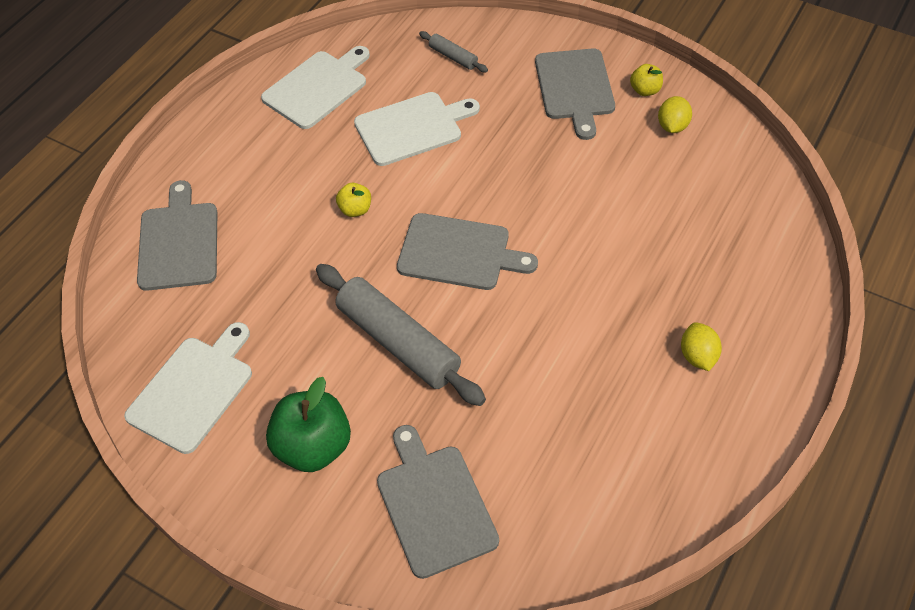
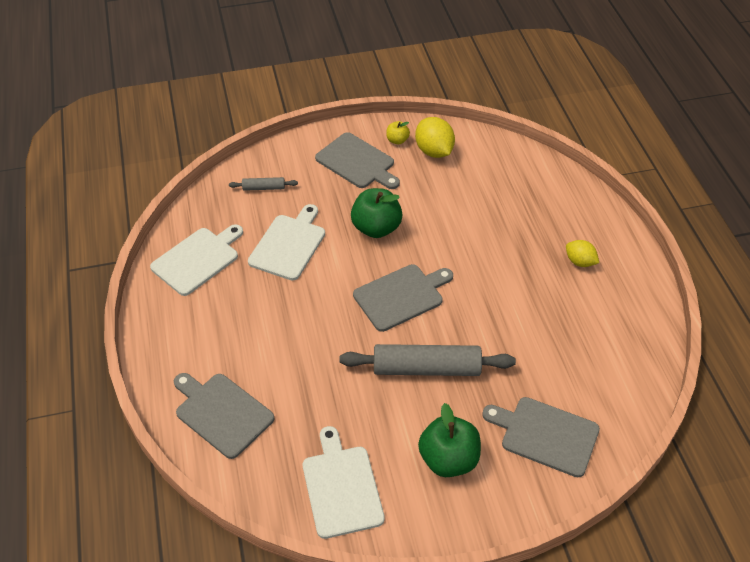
camera: 45 degrees left, 5 degrees down
white cutting board [261,46,370,129] -> white cutting board turned 45 degrees clockwise [150,224,243,296]
yellow apple [336,183,371,217] -> none
yellow lemon [658,96,692,133] -> yellow lemon [415,117,455,158], size x1.59
none -> green apple [351,188,403,238]

